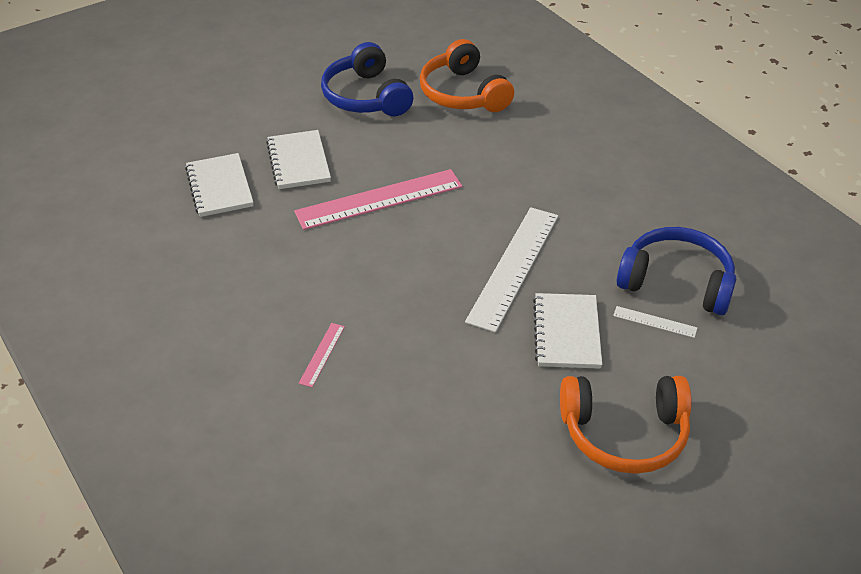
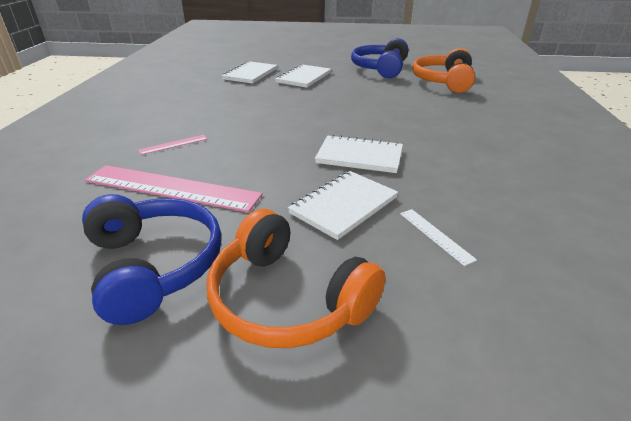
camera: 40 degrees right, 10 degrees down
pink ruler [294,169,463,230] -> pink ruler moved to [85,165,263,213]
white ruler [465,207,558,332] -> white notebook [315,135,403,173]
blue headphones [616,227,736,315] -> blue headphones moved to [82,194,222,325]

